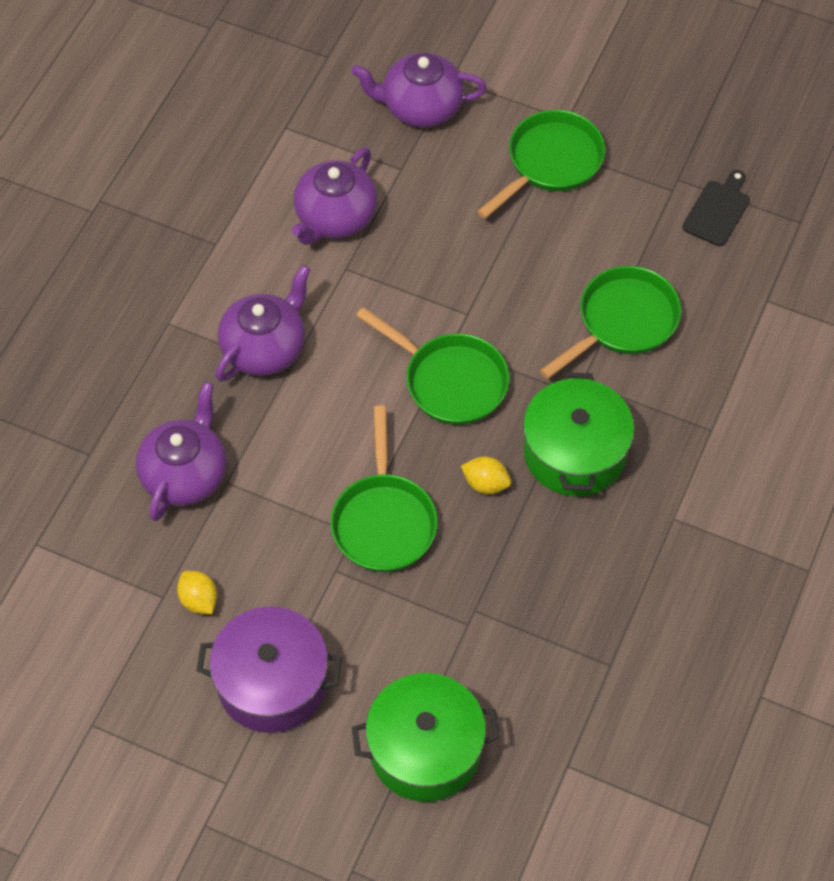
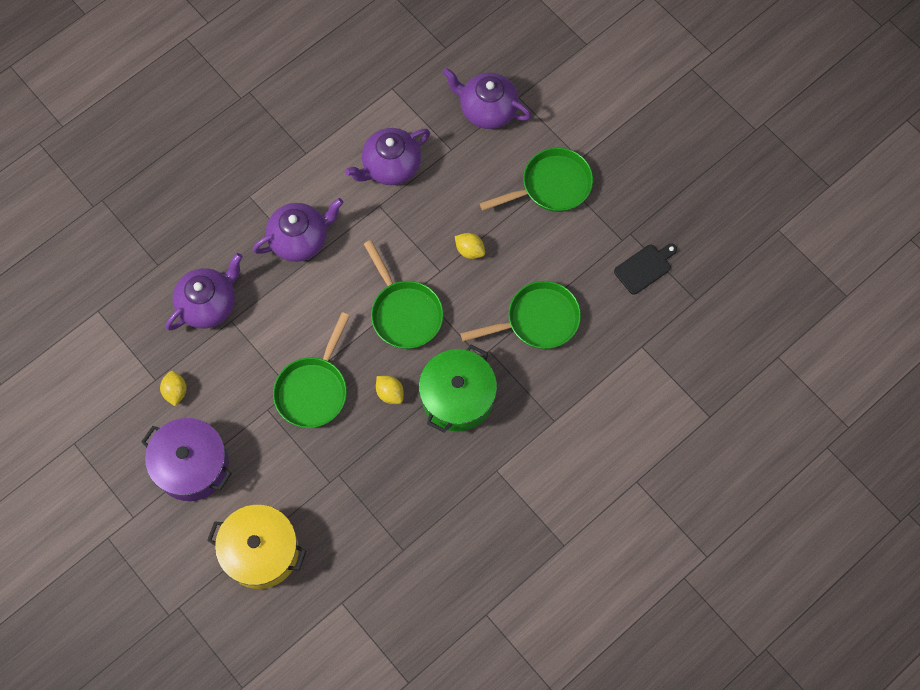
camera: 25 degrees right, 10 degrees up
green pot [352,673,500,802] -> yellow pot [207,505,306,589]
none -> yellow lemon [455,233,485,259]

